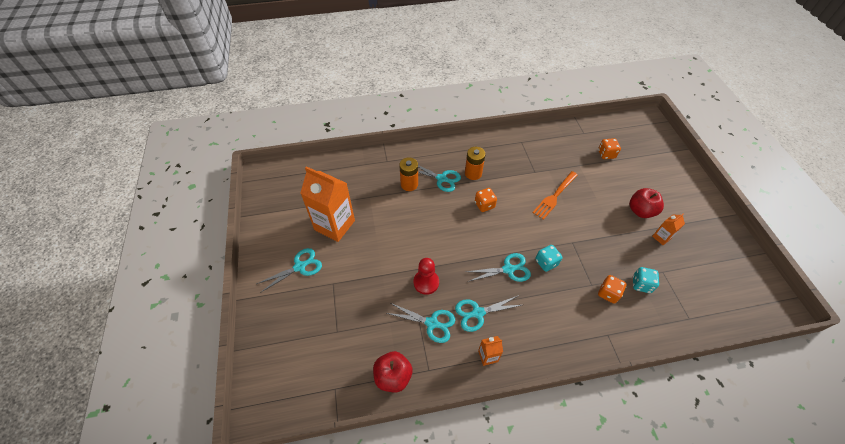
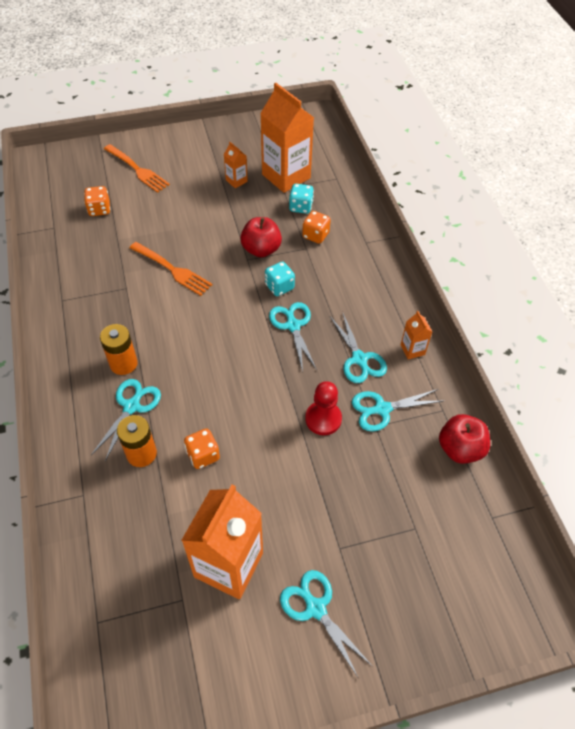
camera: 95 degrees left, 0 degrees up
turquoise scissors [387,303,456,343] -> turquoise scissors turned 120 degrees counterclockwise [352,389,442,432]
orange dice [475,188,497,212] -> orange dice moved to [184,428,220,469]
red apple [630,188,664,218] -> red apple moved to [240,217,282,257]
none -> orange fork [104,144,170,193]
none -> orange carton [260,83,314,193]

